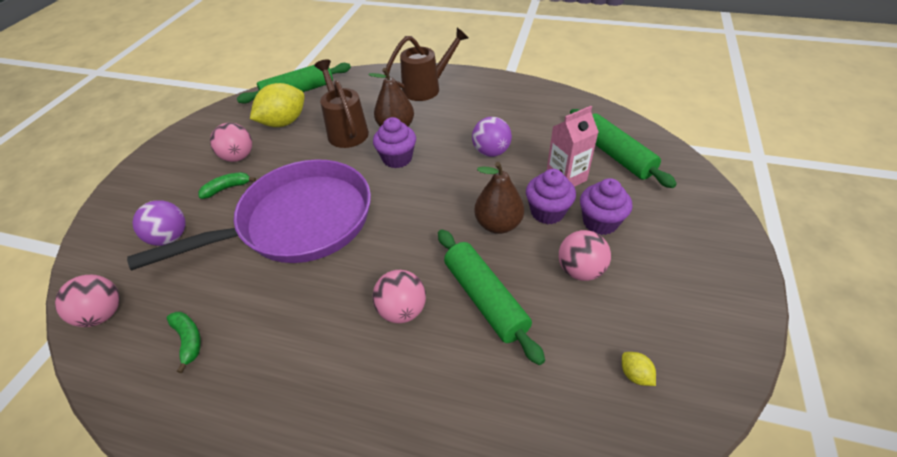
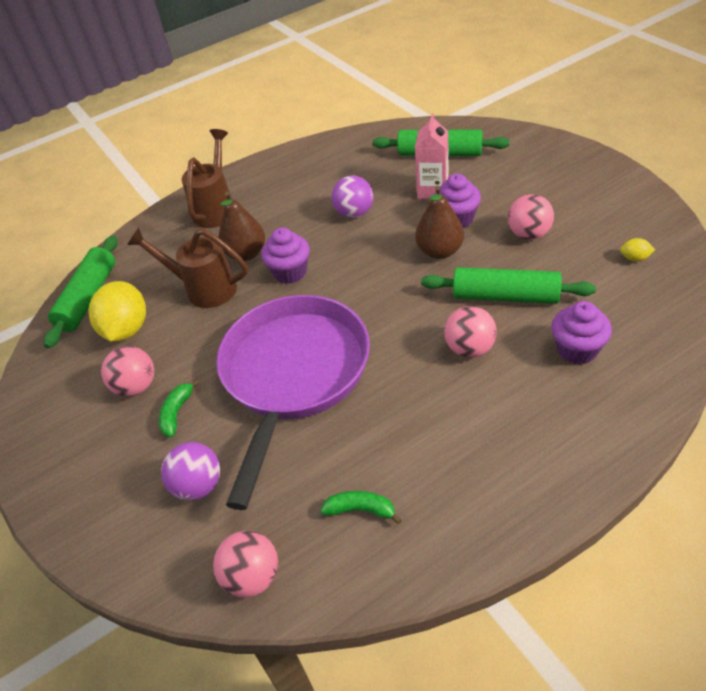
camera: 45 degrees left, 0 degrees up
purple cupcake [580,178,632,235] -> purple cupcake moved to [552,301,612,365]

